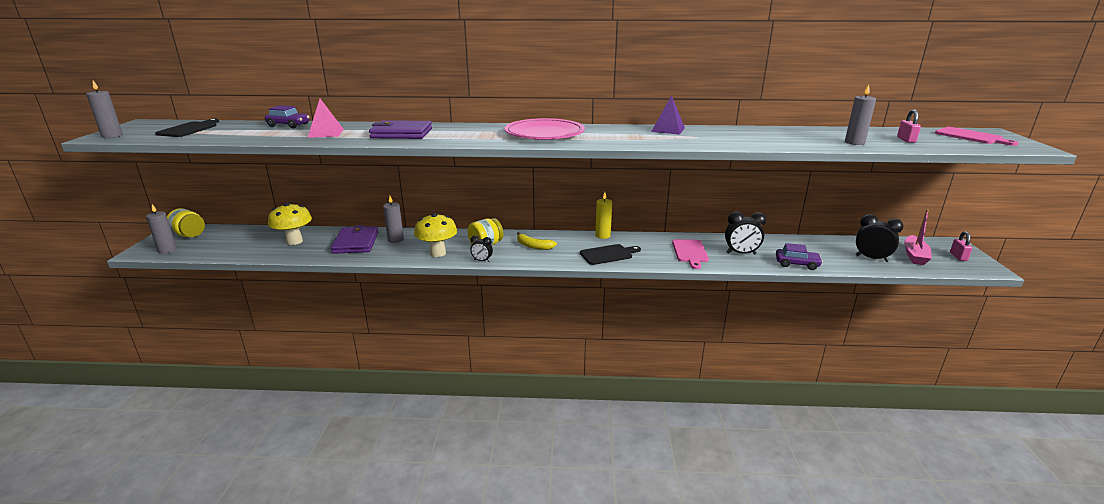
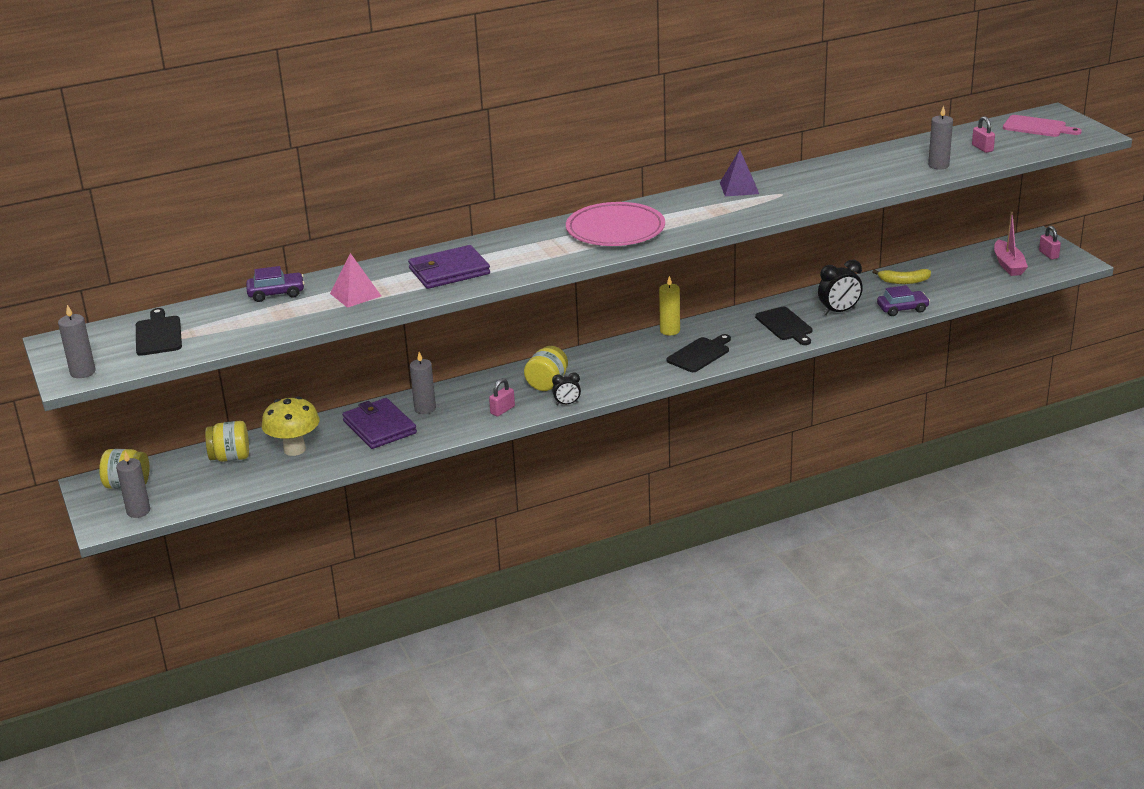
camera: 25 degrees left, 5 degrees up
yellow mushroom [414,213,457,257] -> pink padlock [489,378,515,416]
yellow banana [517,232,557,250] -> yellow banana moved to [872,269,931,284]
pink cutting board [672,239,709,269] -> black cutting board [755,307,812,345]
black clock [856,214,904,262] -> none
none -> yellow jar [205,421,249,462]

